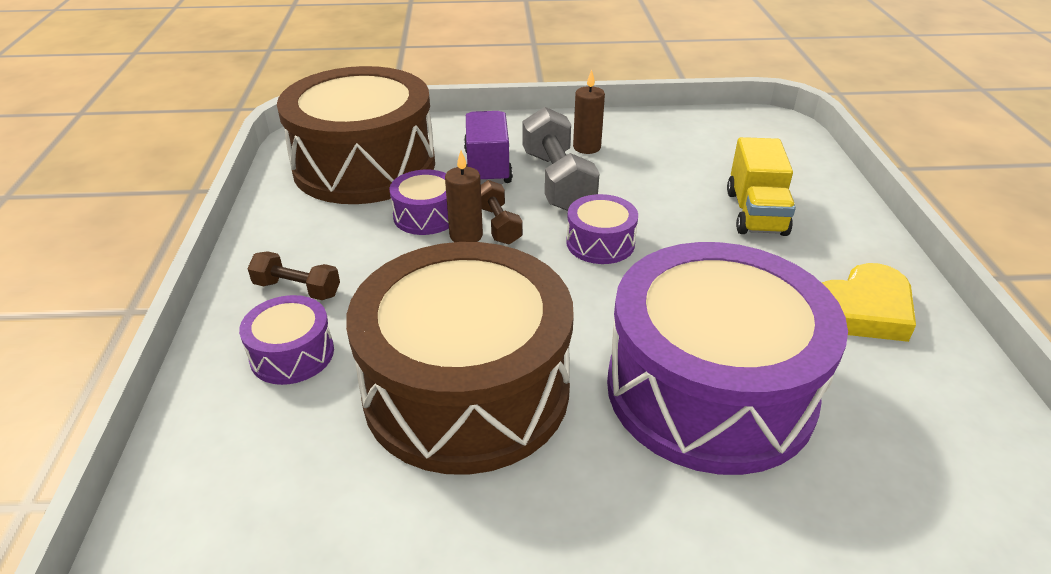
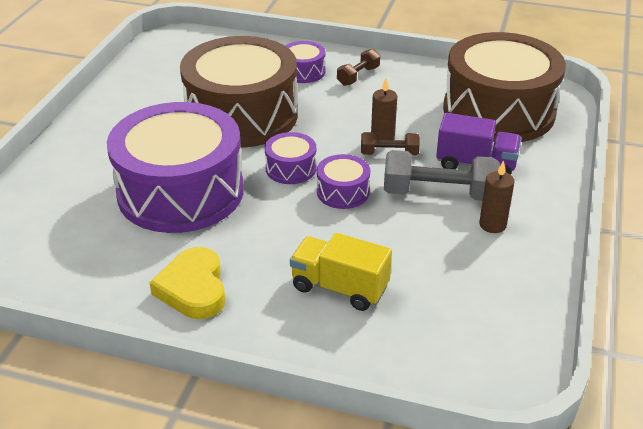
camera: 110 degrees right, 0 degrees up
purple drum [389,170,449,235] -> purple drum moved to [265,132,316,184]

